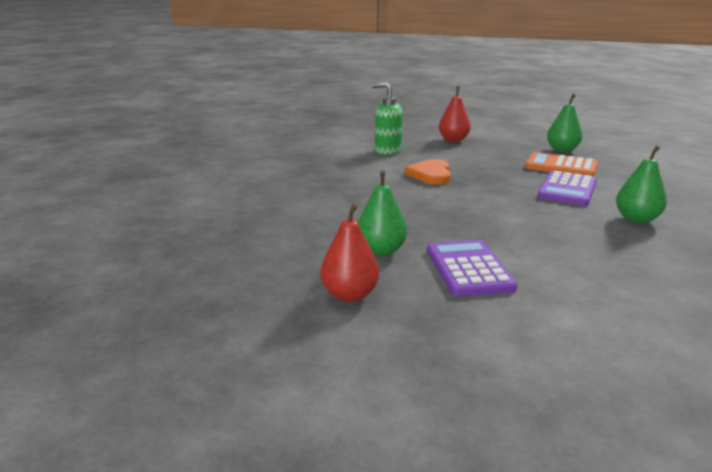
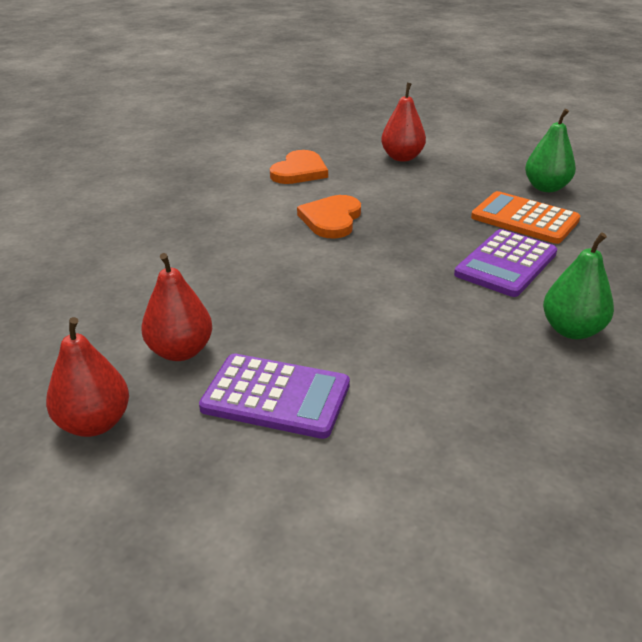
camera: 10 degrees right, 10 degrees up
green pear [358,170,407,256] -> red pear [141,253,212,361]
green soap dispenser [372,82,403,155] -> orange heart [270,150,328,184]
purple calculator [427,240,517,297] -> purple calculator turned 105 degrees clockwise [199,353,350,439]

